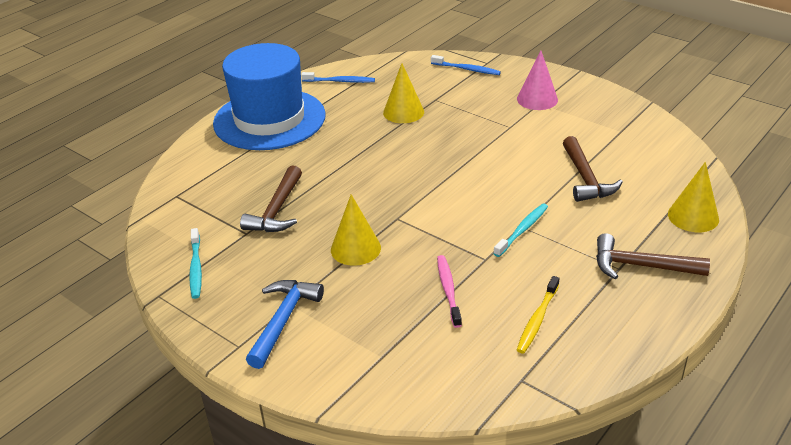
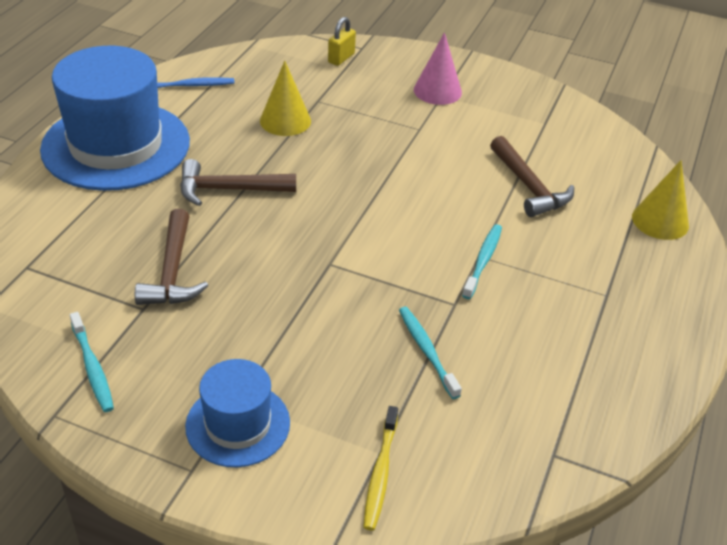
camera: 20 degrees left, 5 degrees up
blue hammer [246,280,324,369] -> blue hat [185,359,290,467]
yellow cone [331,194,381,266] -> none
blue toothbrush [431,55,501,75] -> yellow padlock [328,17,356,66]
pink toothbrush [437,255,462,328] -> turquoise toothbrush [399,307,462,399]
yellow toothbrush [517,276,559,354] -> yellow toothbrush moved to [363,406,398,531]
brown hammer [596,233,710,279] -> brown hammer moved to [180,159,296,206]

